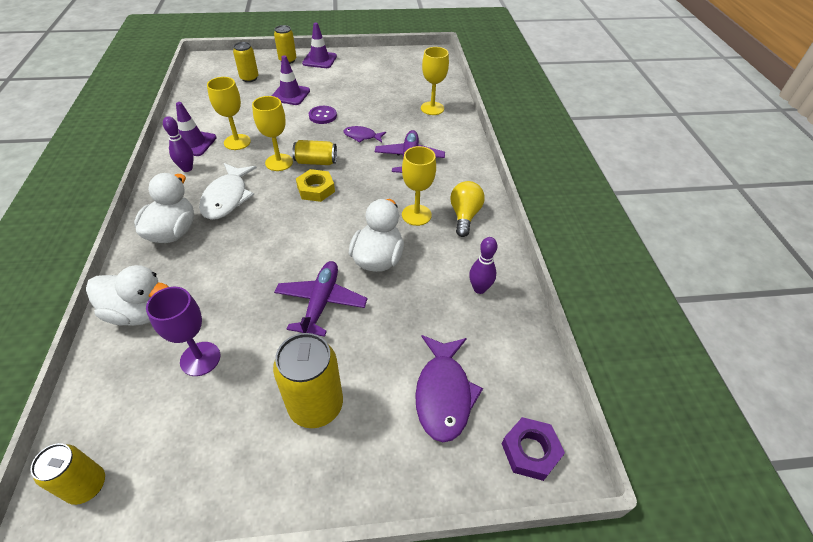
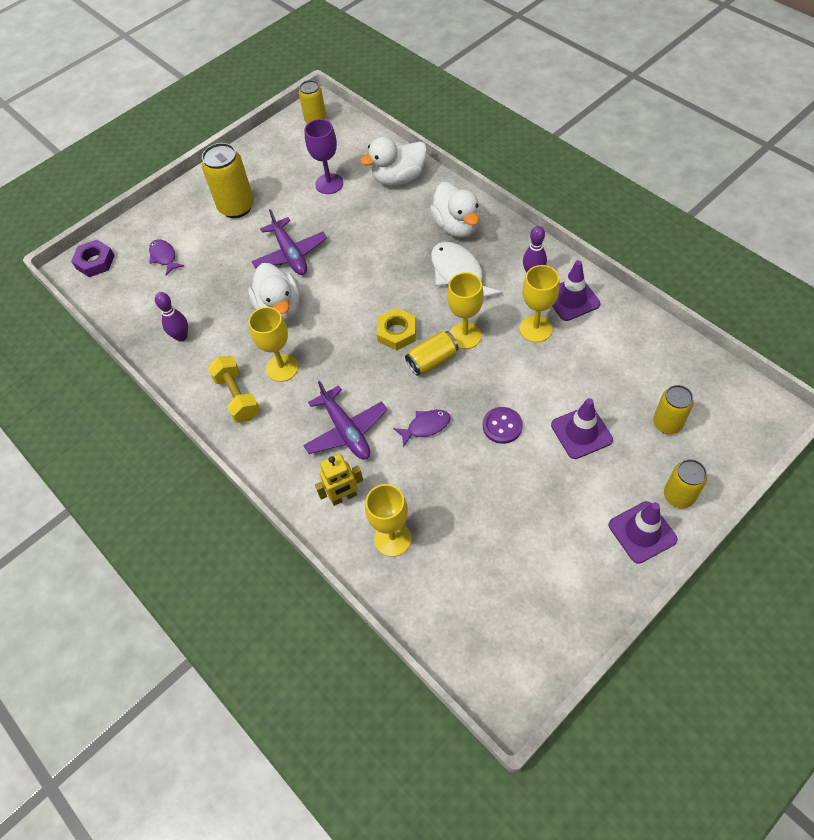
camera: 150 degrees right, 10 degrees up
purple fish [415,335,483,442] -> purple fish [149,239,184,275], size x0.57
yellow light bulb [450,181,485,237] -> yellow dumbbell [208,356,260,423]
none -> yellow robot [315,454,363,506]

